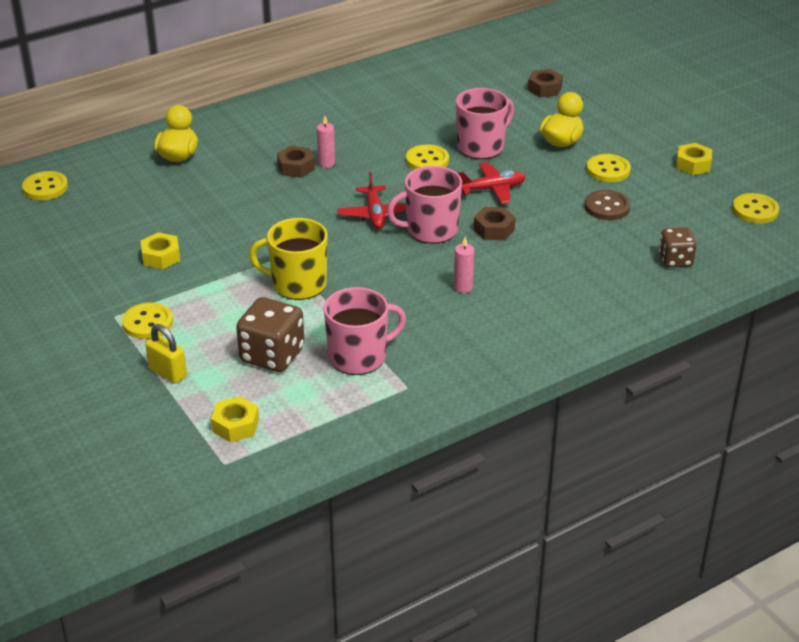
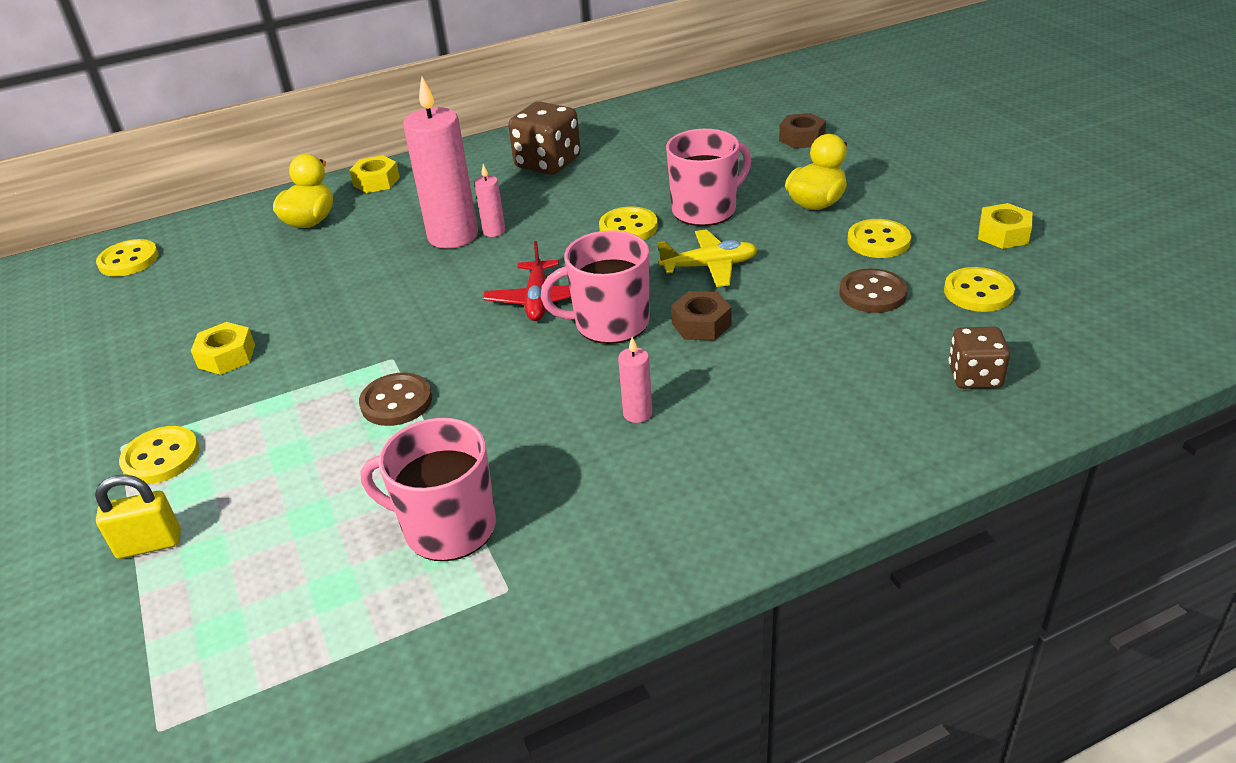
camera: 10 degrees right, 0 degrees up
yellow padlock [145,324,187,384] -> yellow padlock turned 60 degrees counterclockwise [95,474,181,559]
yellow nut [211,396,259,442] -> yellow nut moved to [349,155,400,193]
brown dice [236,297,305,372] -> brown dice moved to [508,102,581,175]
yellow mug [249,218,328,300] -> brown button [359,373,432,426]
brown nut [277,146,315,178] -> pink candle [403,77,478,249]
pink mug [324,287,406,375] -> pink mug turned 150 degrees counterclockwise [360,418,496,561]
red plane [458,162,526,204] -> yellow plane [657,229,758,287]
yellow button [732,193,779,224] -> yellow button moved to [944,267,1015,312]

